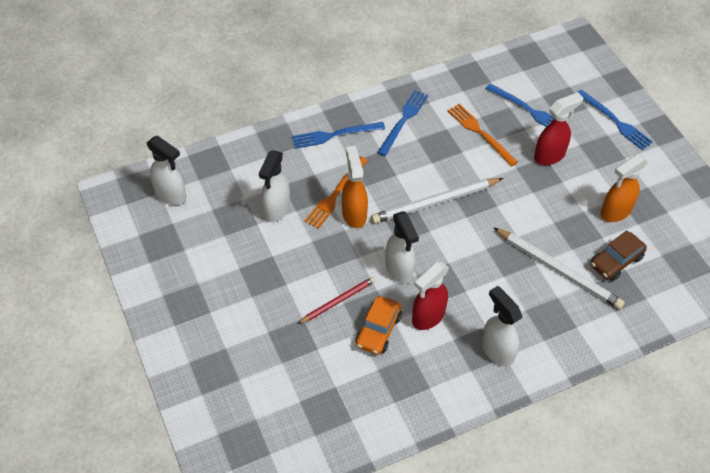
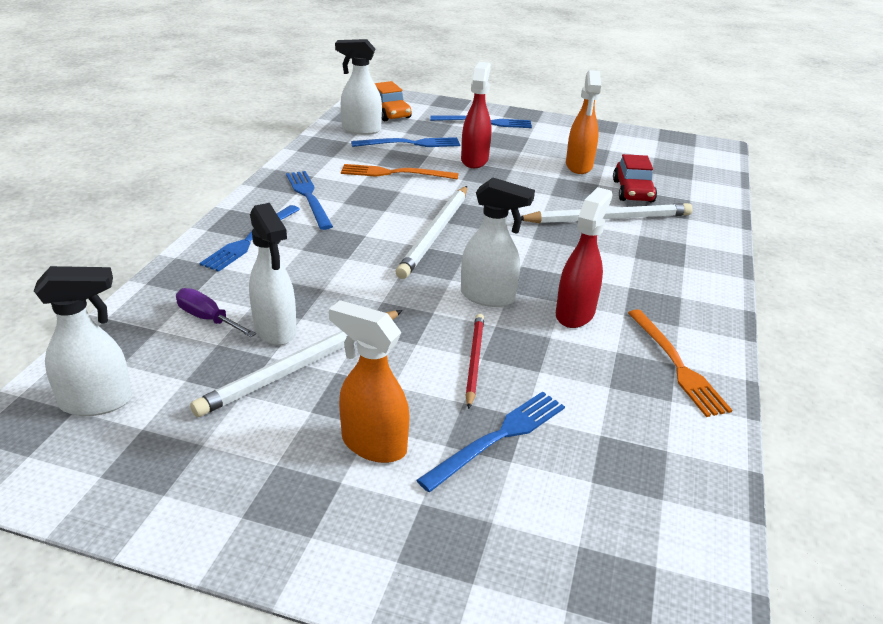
camera: 50 degrees left, 20 degrees down
orange fork [305,156,368,229] -> orange fork moved to [628,309,732,417]
orange spray bottle [342,146,368,228] -> orange spray bottle moved to [329,300,410,463]
orange car [355,296,402,355] -> orange car moved to [375,81,412,121]
red spray bottle [412,262,449,330] -> red spray bottle turned 150 degrees counterclockwise [556,187,613,328]
white spray bottle [482,286,522,367] -> white spray bottle moved to [335,39,382,135]
brown car [591,230,647,281] -> red car [613,154,657,203]
none -> purple screwdriver [176,288,256,337]
none -> white pencil [190,310,403,417]
none -> blue fork [416,391,565,492]

